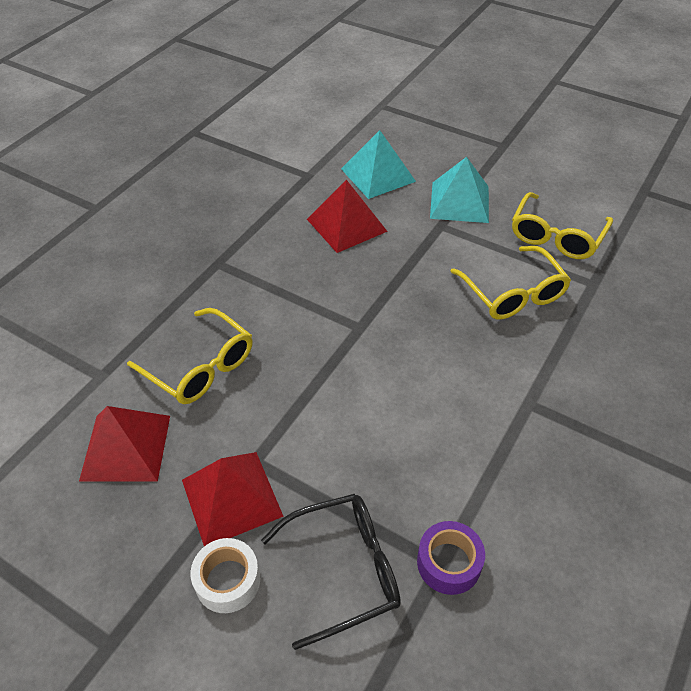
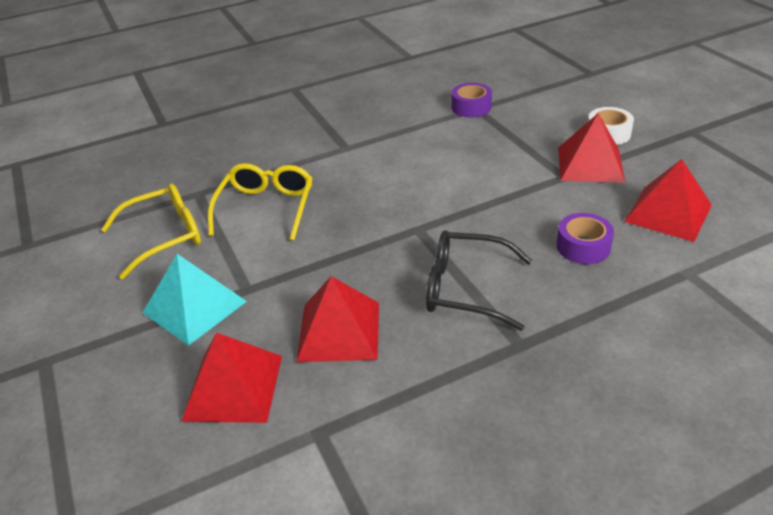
camera: 145 degrees left, 10 degrees down
yellow glasses [127,308,253,404] -> purple tape [556,213,614,264]
black glasses [261,494,401,650] -> black glasses moved to [426,230,532,331]
turquoise pyramid [341,130,416,199] -> red pyramid [181,333,282,423]

